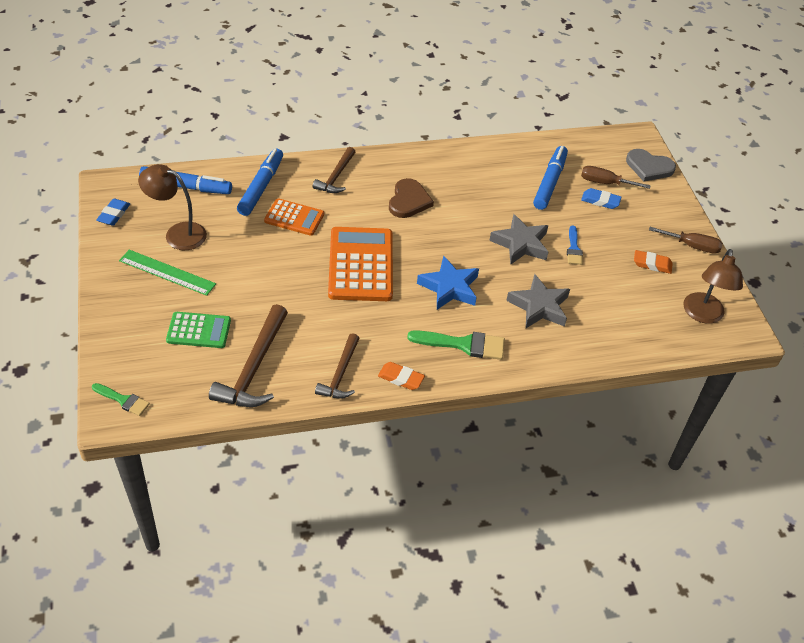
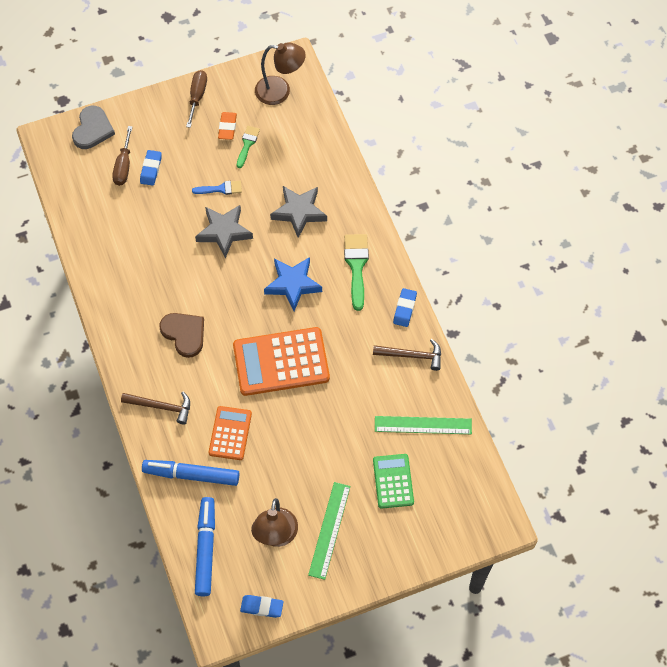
camera: 95 degrees left, 15 degrees up
green brush [92,383,150,416] -> green brush moved to [237,126,260,168]
brown hammer [209,304,288,407] -> green ruler [375,416,472,434]
orange eraser [378,362,425,390] -> blue eraser [393,288,417,327]
brown heart [389,178,434,218] -> brown heart turned 45 degrees clockwise [159,313,204,358]
blue marker [533,146,568,210] -> none

